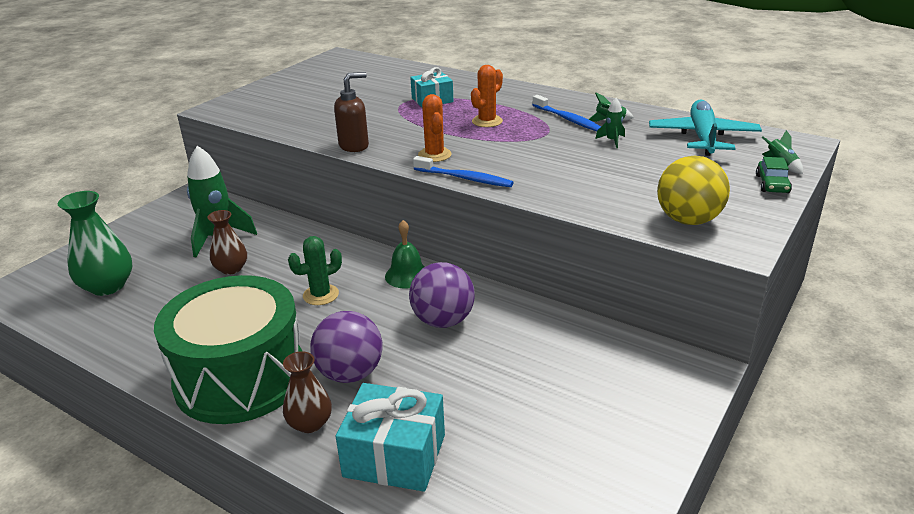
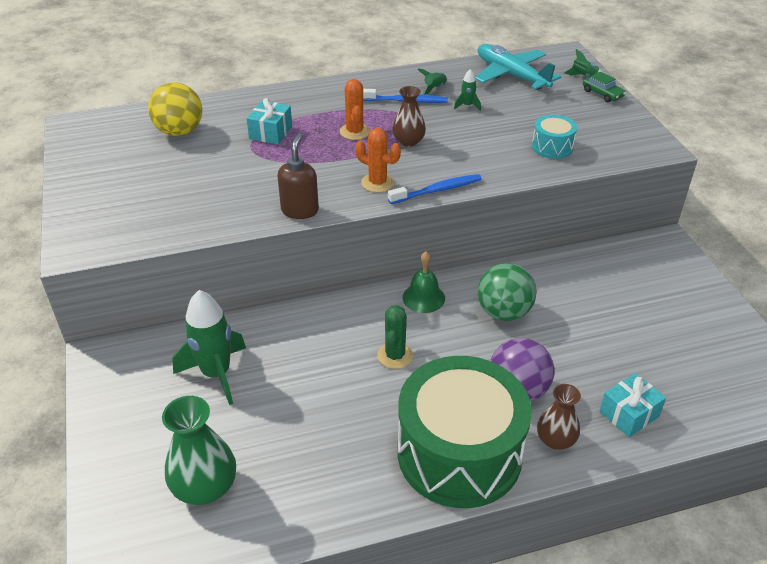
camera: 50 degrees left, 10 degrees up
brown vase [207,210,247,275] -> brown vase moved to [392,86,426,147]
turquoise gift [336,383,445,492] -> turquoise gift [600,373,666,437], size x0.65
purple ball [409,262,475,328] -> green ball [478,263,536,321]
yellow ball [657,156,730,225] -> yellow ball moved to [148,82,202,136]
none -> turquoise drum [532,114,577,159]

